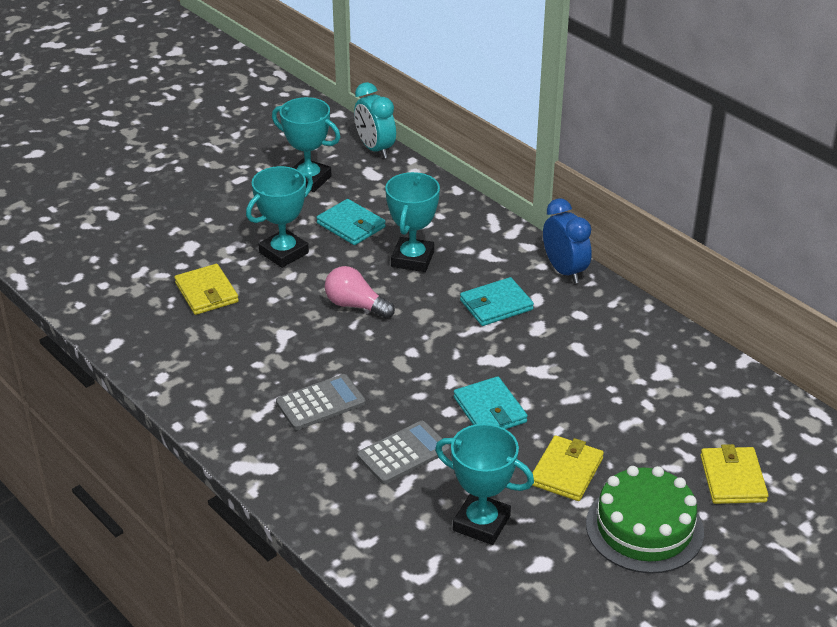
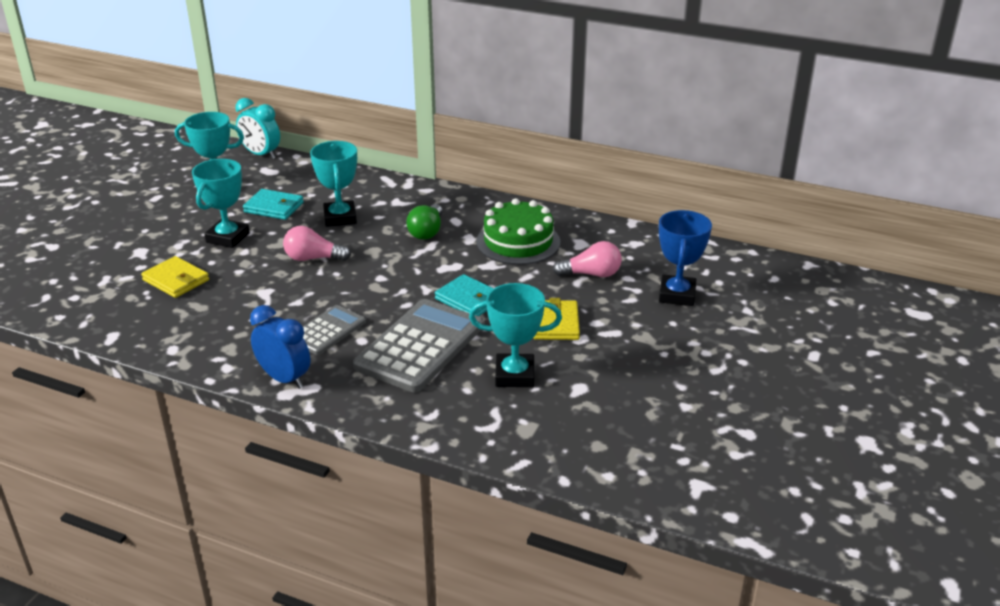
camera: 25 degrees left, 5 degrees down
grey calculator [357,421,450,484] -> grey calculator [353,299,483,392], size x1.78
turquoise wallet [460,277,534,326] -> green light bulb [406,204,443,240]
blue clock [543,198,592,284] -> blue clock moved to [250,305,311,389]
green cake [586,466,704,574] -> green cake moved to [476,198,560,265]
yellow wallet [700,444,768,504] -> blue trophy [659,210,712,306]
none -> pink light bulb [553,241,622,277]

